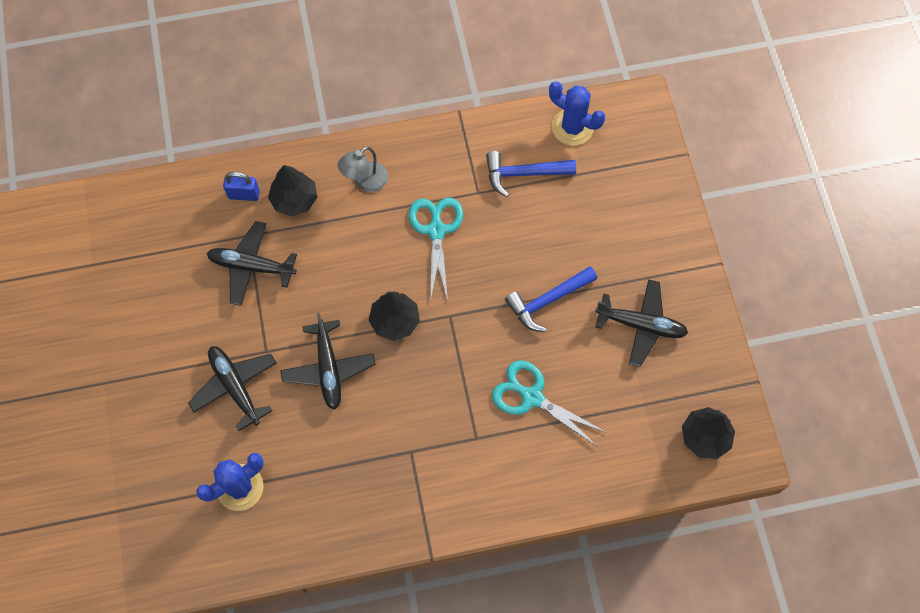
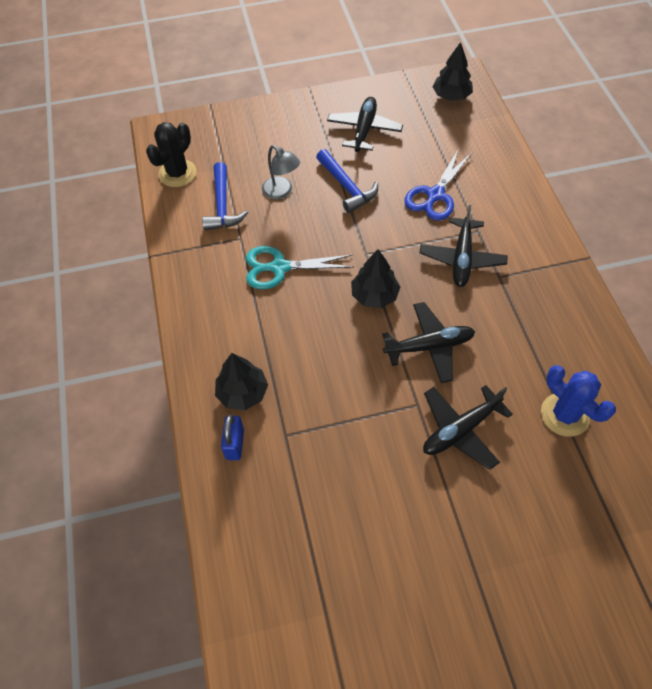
camera: 90 degrees left, 10 degrees down
black plane [207,221,297,306] -> black plane moved to [420,205,508,287]
grey lamp [338,147,388,192] -> grey lamp moved to [262,145,300,199]
turquoise scissors [492,360,607,447] -> blue scissors [404,149,472,221]
blue cactus [549,81,605,146] -> black cactus [146,122,197,187]

